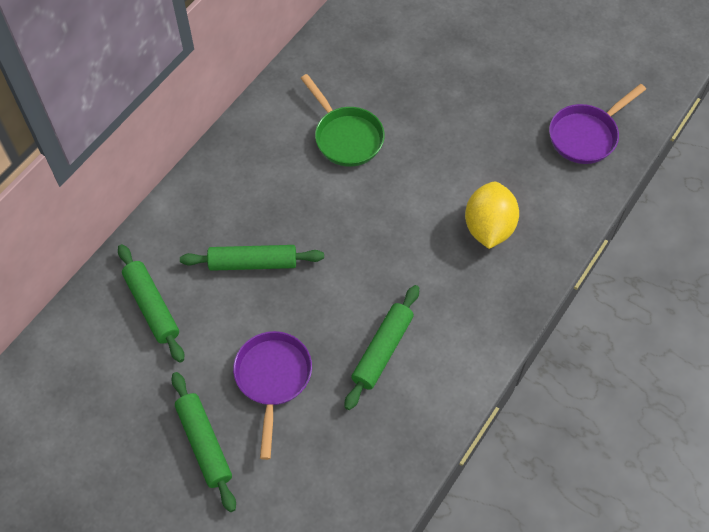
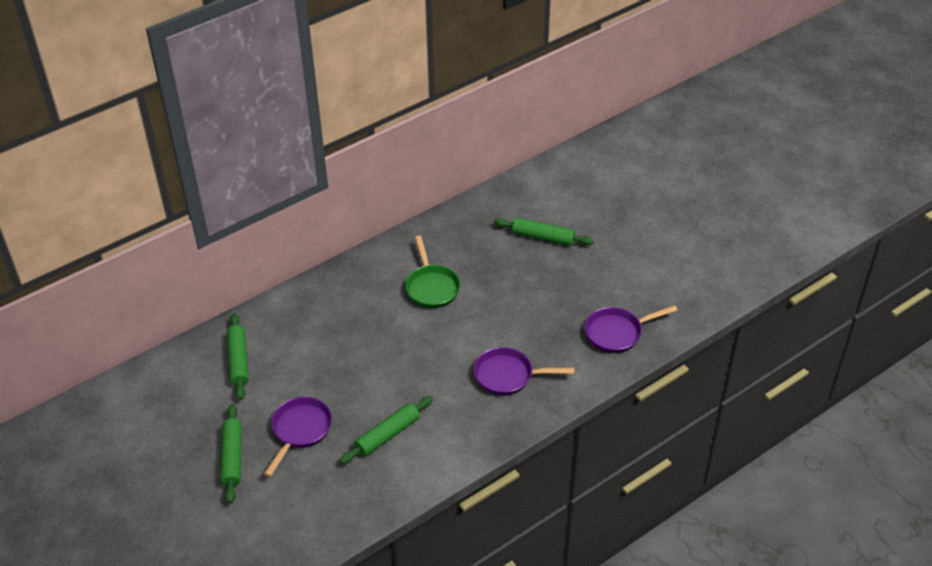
camera: 20 degrees right, 15 degrees down
green rolling pin [180,245,324,271] -> green rolling pin moved to [494,218,594,246]
yellow lemon [465,182,519,249] -> purple pan [474,347,574,395]

